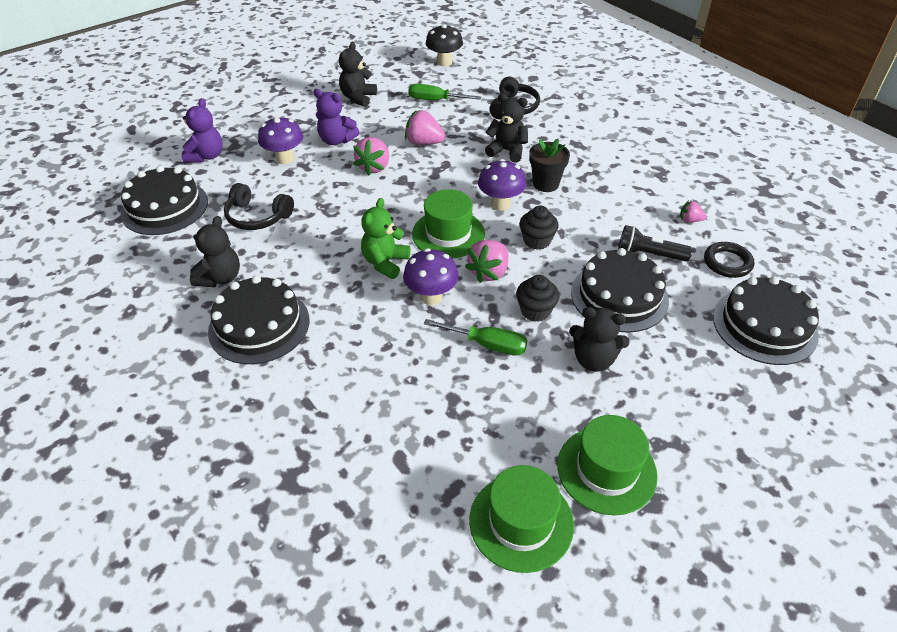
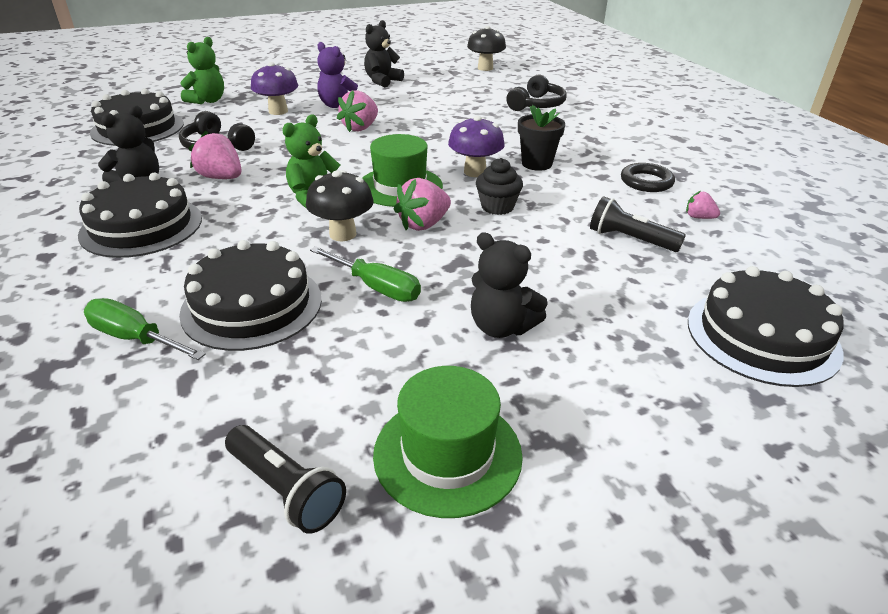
camera: 15 degrees right, 10 degrees down
purple teddy bear [182,98,222,163] -> green teddy bear [180,37,224,104]
purple mushroom [403,248,459,305] -> black mushroom [306,170,374,241]
pink strawberry [405,110,445,145] -> pink strawberry moved to [189,131,242,179]
green screwdriver [408,84,481,100] -> green screwdriver moved to [84,298,206,360]
green hat [469,465,574,573] -> black flashlight [225,425,346,534]
black teddy bear [485,93,528,163] -> none
black cupcake [516,275,559,322] -> none
black cake [571,248,669,333] -> black cake moved to [179,240,322,351]
black ring [704,242,754,278] -> black ring moved to [621,163,675,192]

